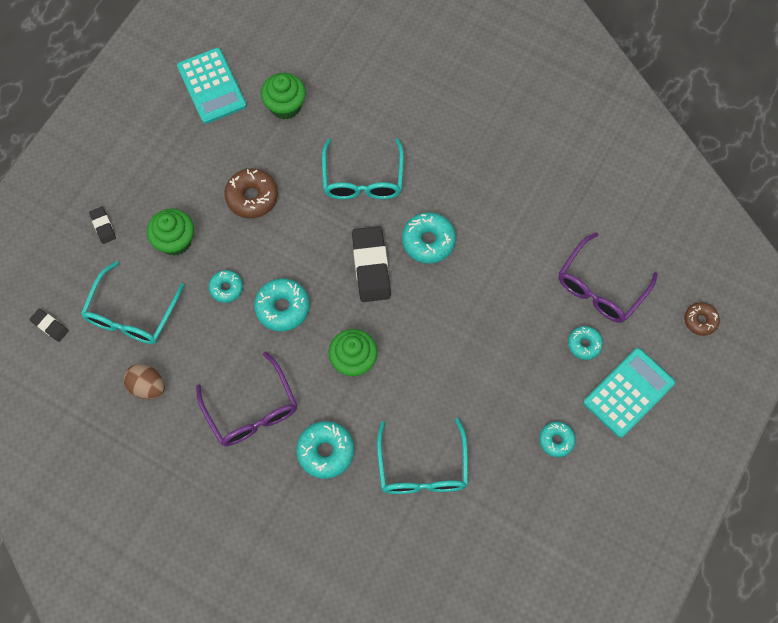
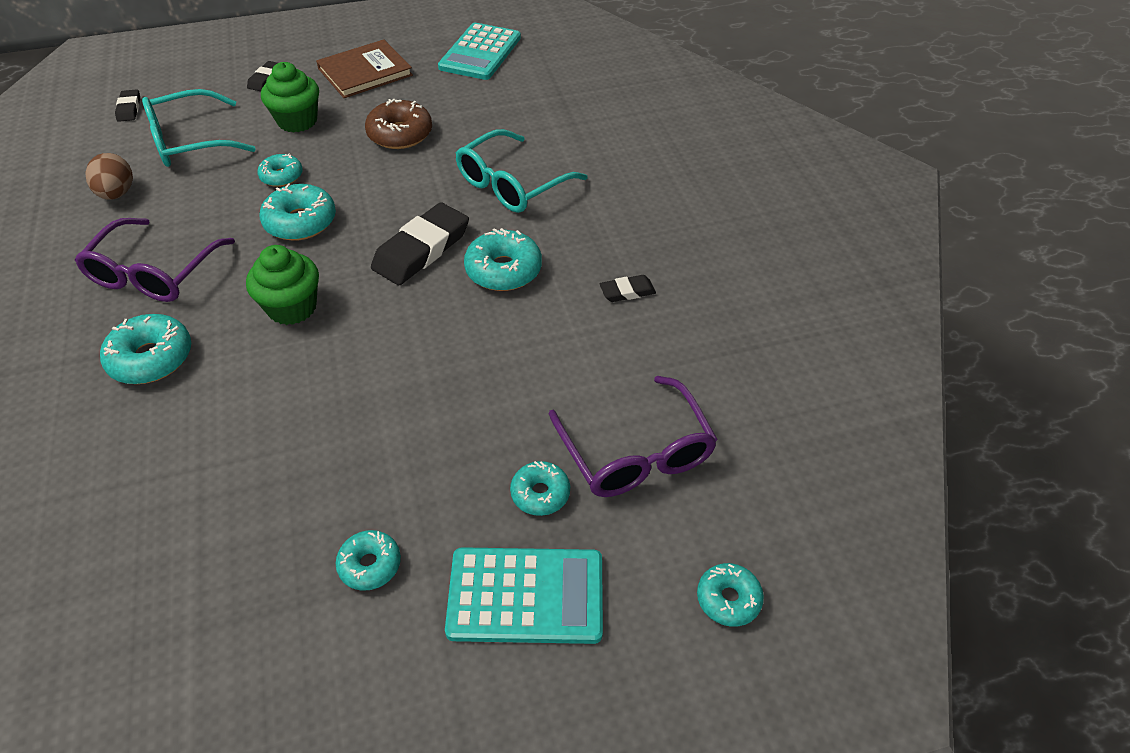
camera: 45 degrees right, 20 degrees down
green cupcake [261,73,306,120] -> none
turquoise glasses [377,418,468,494] -> none
purple glasses [558,232,658,323] -> purple glasses turned 105 degrees counterclockwise [549,376,718,497]
brown donut [684,302,720,336] -> turquoise donut [697,563,764,627]
none -> brown book [316,39,413,98]
none -> black eraser [599,275,656,302]

